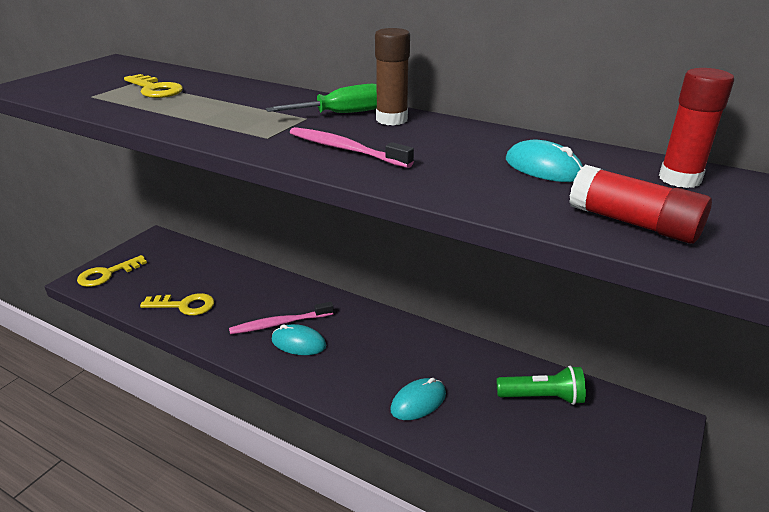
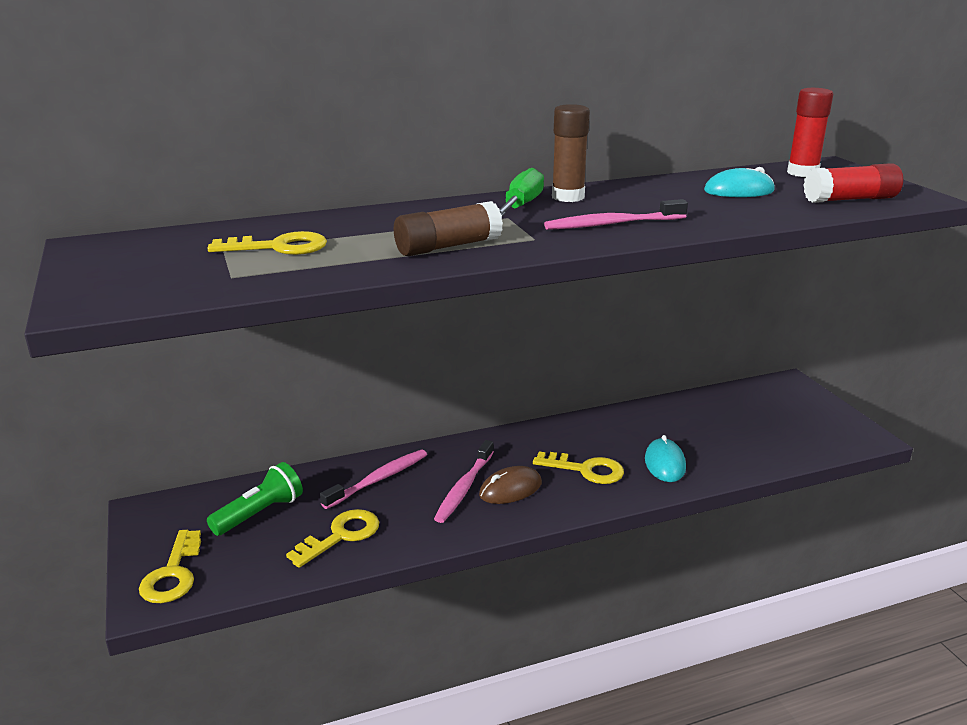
camera: 50 degrees left, 5 degrees down
turquoise mouse [272,324,326,355] -> brown mouse [479,466,542,504]
green flashlight [496,366,586,405] -> green flashlight moved to [207,462,303,536]
none -> pink toothbrush [320,450,427,509]
none -> brown glue stick [394,201,503,256]
none -> yellow key [533,451,624,484]

